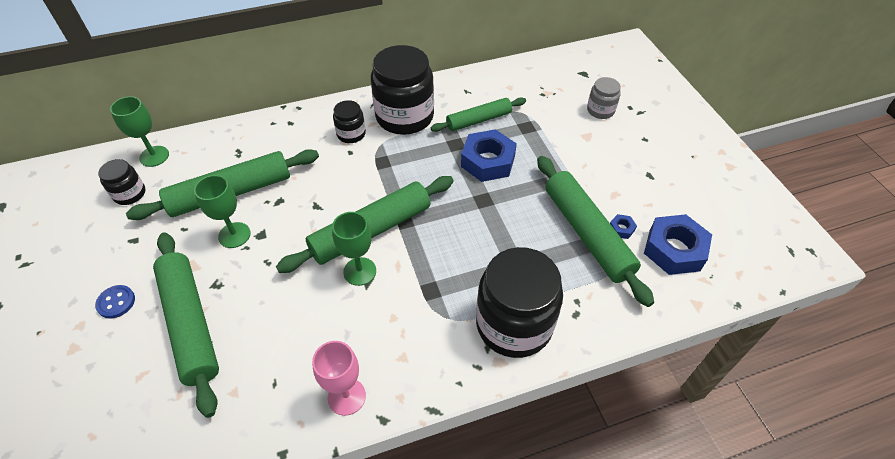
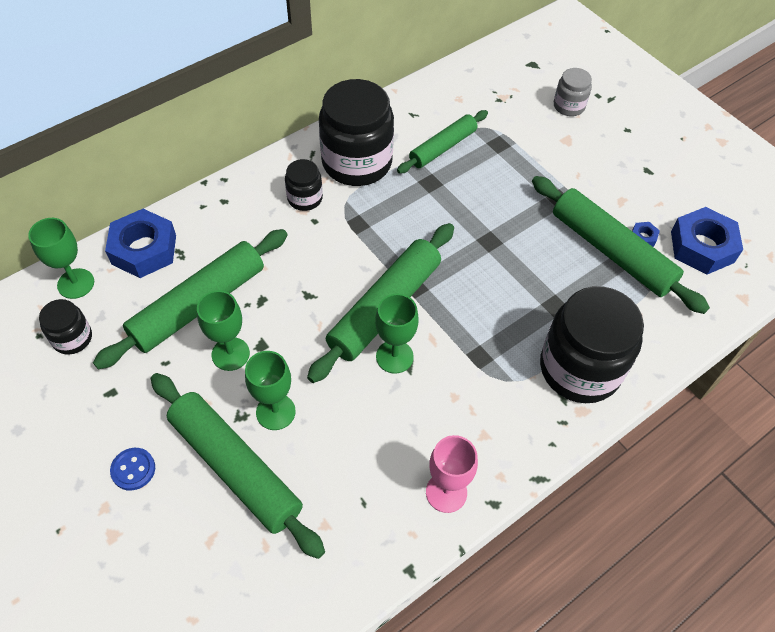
camera: 20 degrees left, 5 degrees up
blue nut [461,129,517,182] -> blue nut moved to [105,209,176,278]
none -> green goblet [245,351,296,430]

